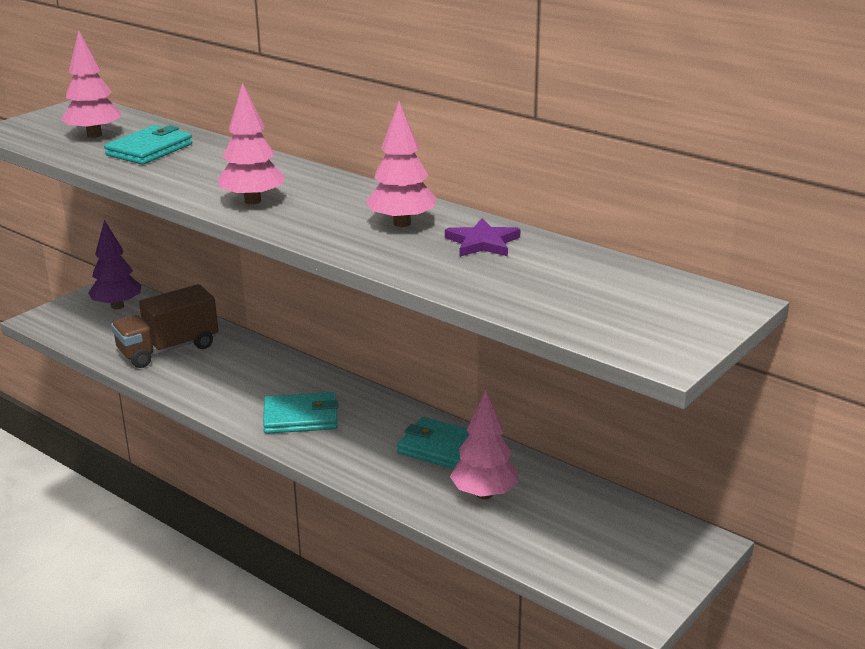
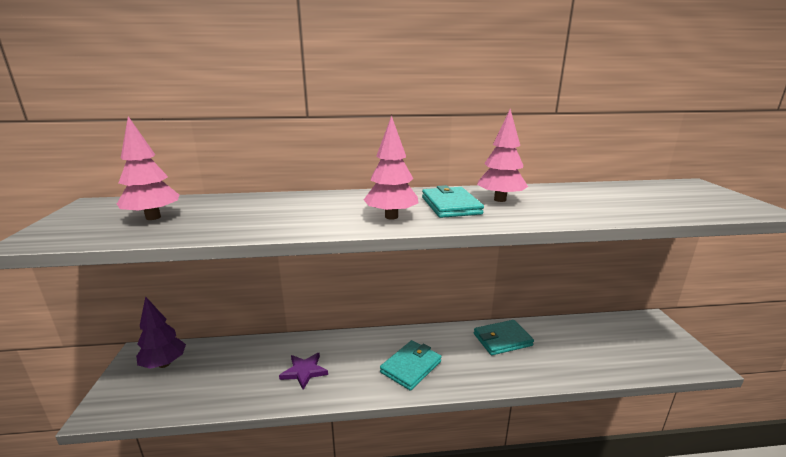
camera: 45 degrees left, 5 degrees down
turquoise wallet [104,125,192,165] -> turquoise wallet moved to [422,185,484,218]
brown truck [111,284,218,368] -> none
purple star [445,218,520,257] -> purple star moved to [279,353,328,390]
pink tree [450,389,518,499] -> none

